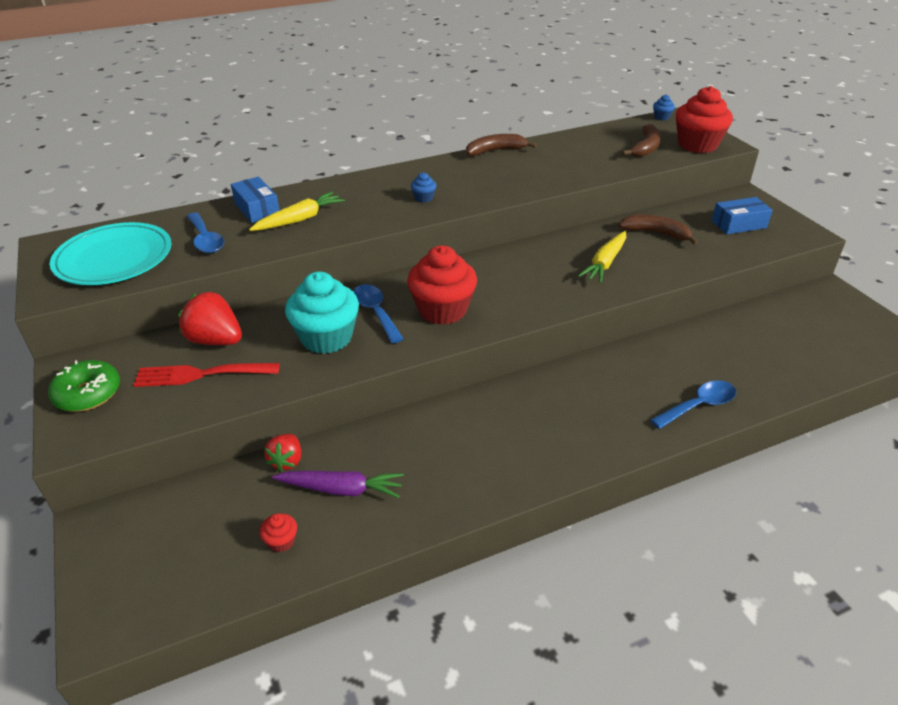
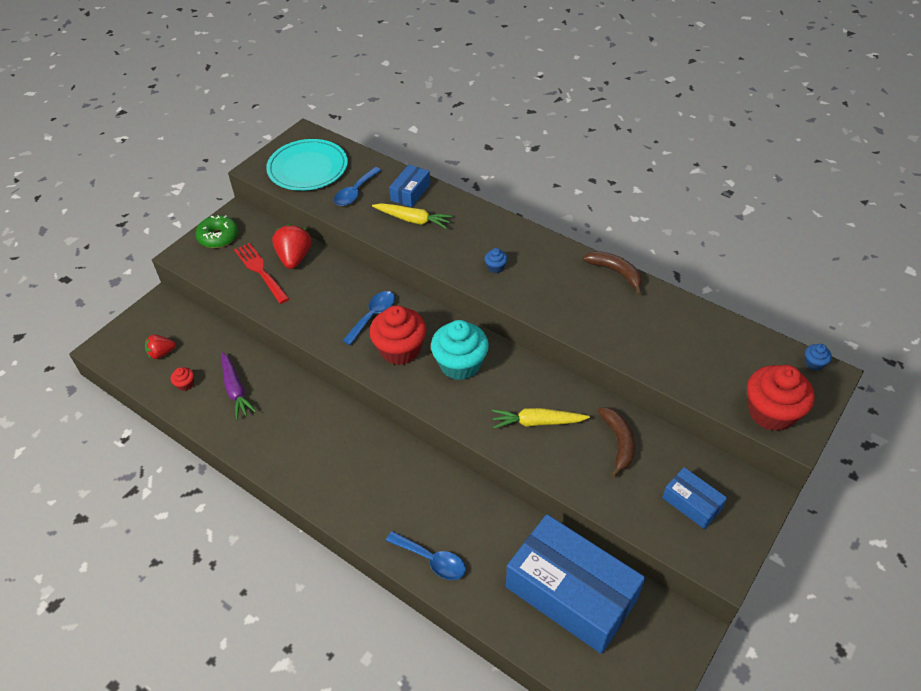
camera: 60 degrees right, 10 degrees up
red strawberry [264,434,301,472] -> red strawberry moved to [145,335,176,359]
turquoise cupcake [285,272,359,354] -> turquoise cupcake moved to [431,320,489,380]
brown banana [622,124,661,157] -> none
none -> blue box [506,514,645,654]

